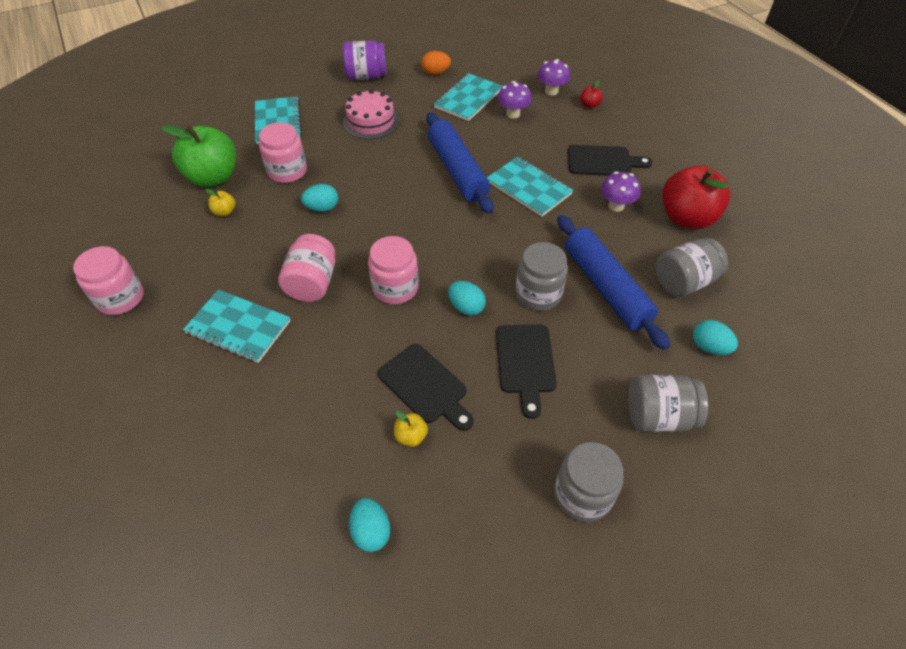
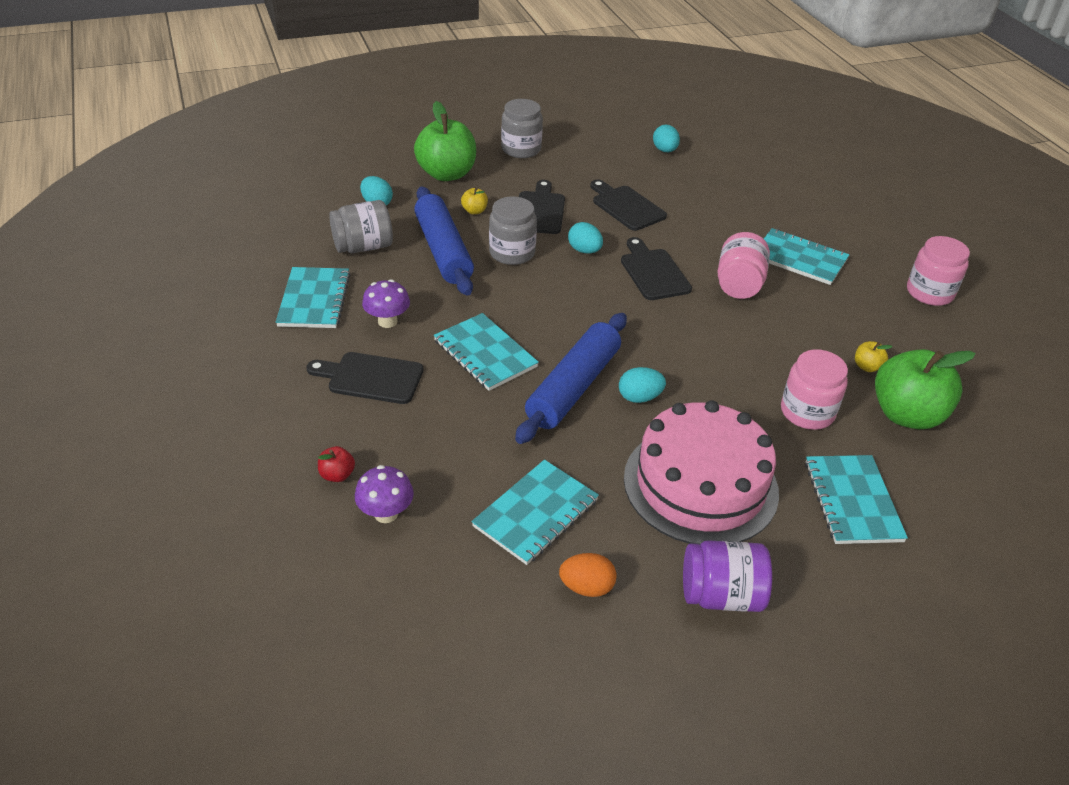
camera: 175 degrees left, 10 degrees down
turquoise egg [301,184,338,212] -> turquoise egg moved to [619,367,666,403]
pink cake [343,89,399,139] -> pink cake [624,400,779,545], size x1.70
pink jar [368,236,419,304] -> black cutting board [621,237,692,300]
yellow apple [394,411,428,447] -> yellow apple moved to [461,188,488,214]
blue rolling pin [426,112,494,214] -> blue rolling pin turned 45 degrees clockwise [515,313,627,444]
purple mushroom [497,81,532,119] -> none
grey jar [628,375,708,432] -> green apple [414,101,476,181]
red apple [662,165,730,229] -> turquoise notebook [276,267,350,328]

